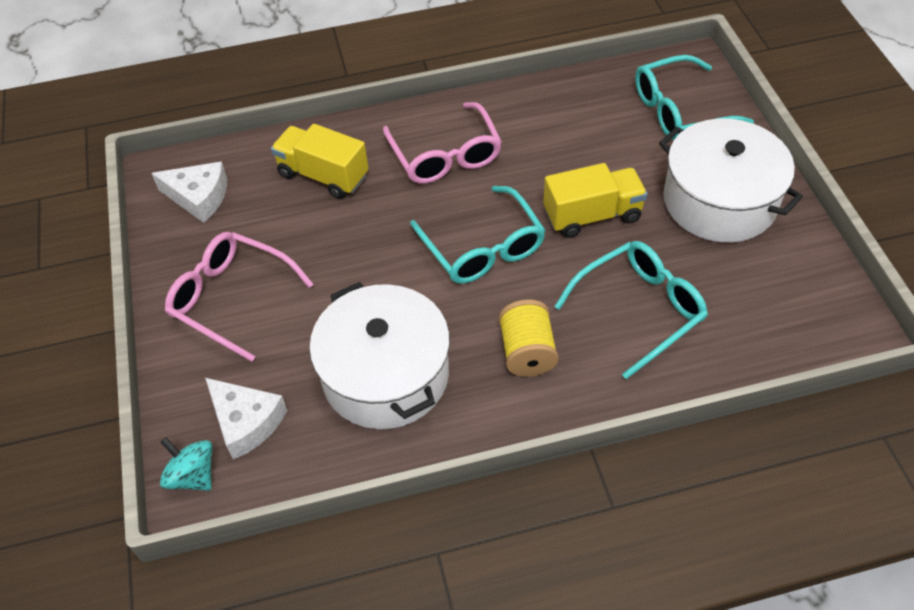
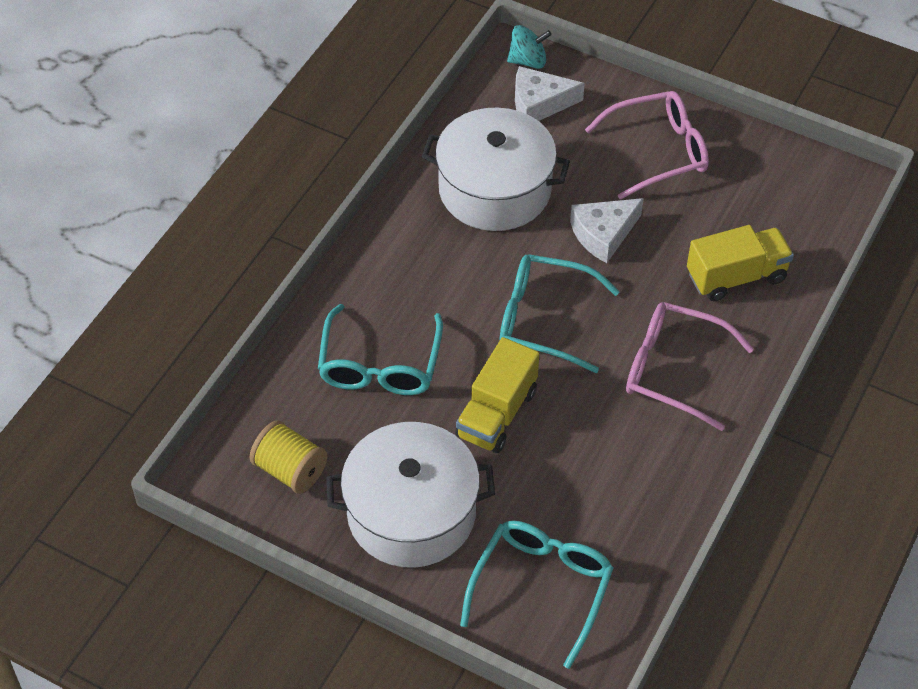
camera: 130 degrees right, 0 degrees up
white cheese [151,161,227,223] -> white cheese moved to [570,198,644,263]
yellow spool [499,299,559,377] -> yellow spool moved to [250,420,328,494]

